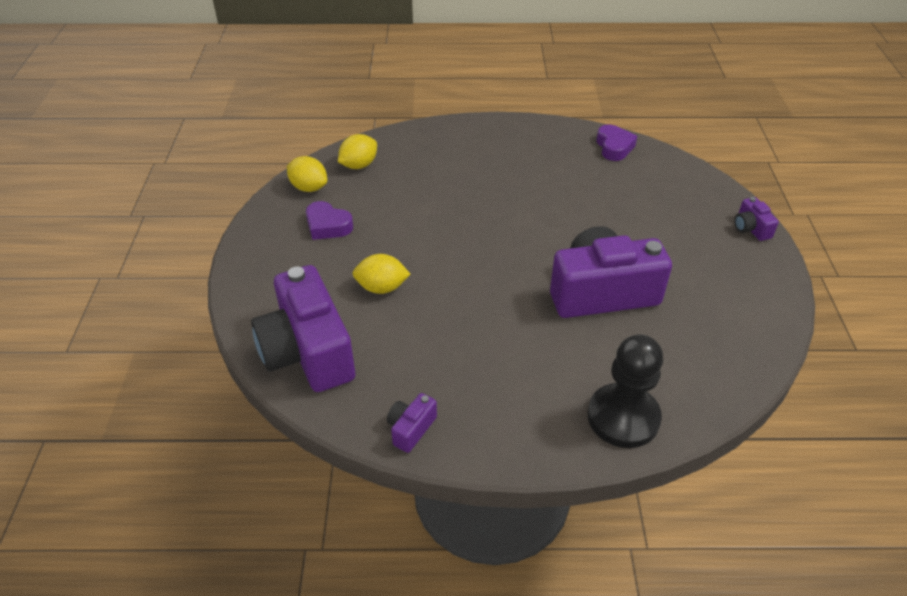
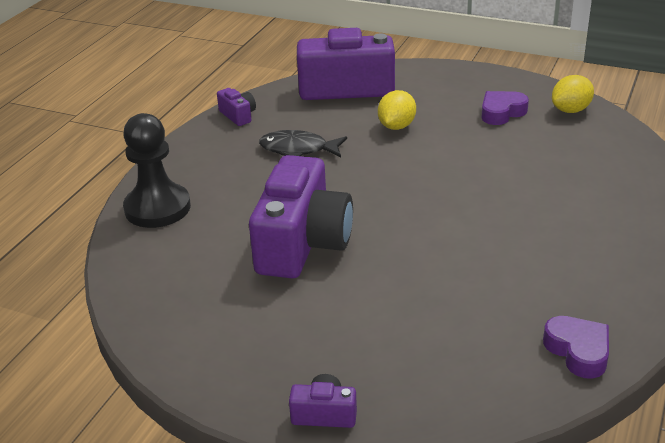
camera: 115 degrees right, 10 degrees down
yellow lemon [338,134,377,169] -> none
purple heart [597,124,637,161] -> purple heart turned 135 degrees counterclockwise [543,316,609,379]
none -> black fish [259,130,347,157]

